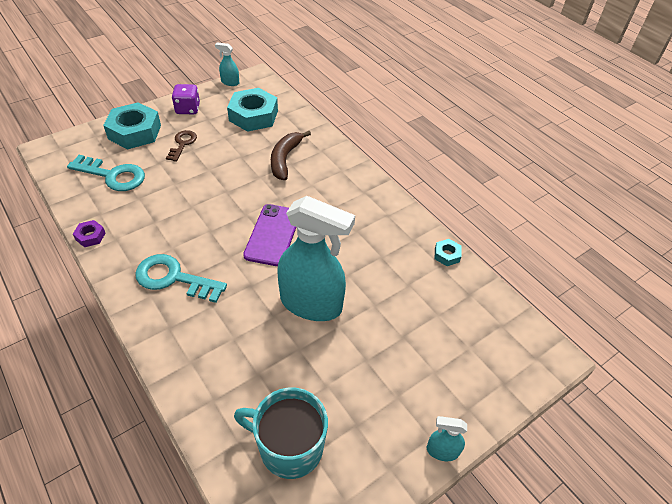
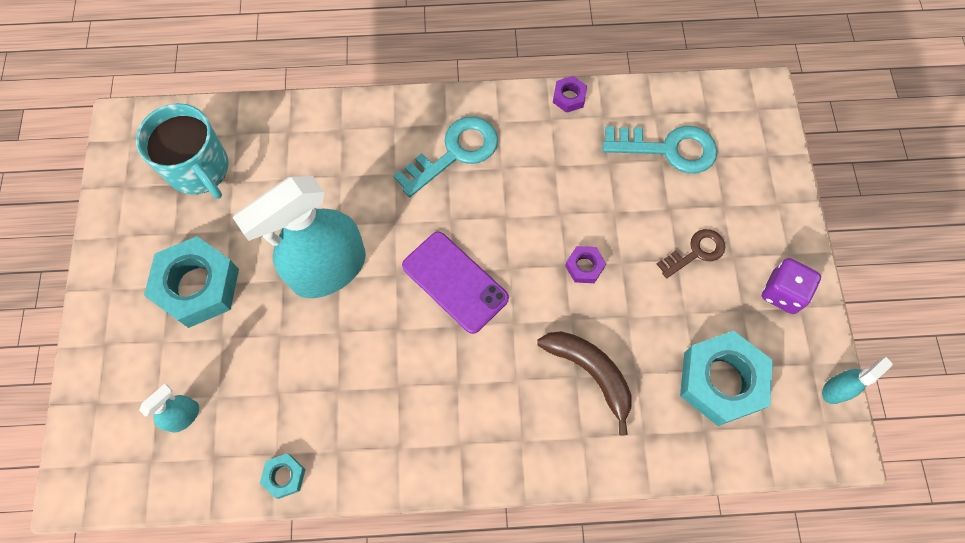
camera: 125 degrees right, 20 degrees up
turquoise key [67,155,145,191] -> turquoise key turned 135 degrees counterclockwise [603,126,717,173]
turquoise nut [103,102,161,149] -> turquoise nut moved to [144,236,239,328]
brown key [166,130,197,162] -> brown key turned 75 degrees counterclockwise [657,229,725,278]
turquoise mug [234,387,328,479] -> turquoise mug turned 90 degrees clockwise [136,103,228,199]
turquoise spray bottle [427,416,467,461] -> turquoise spray bottle moved to [139,384,199,433]
none -> purple nut [565,246,606,283]

